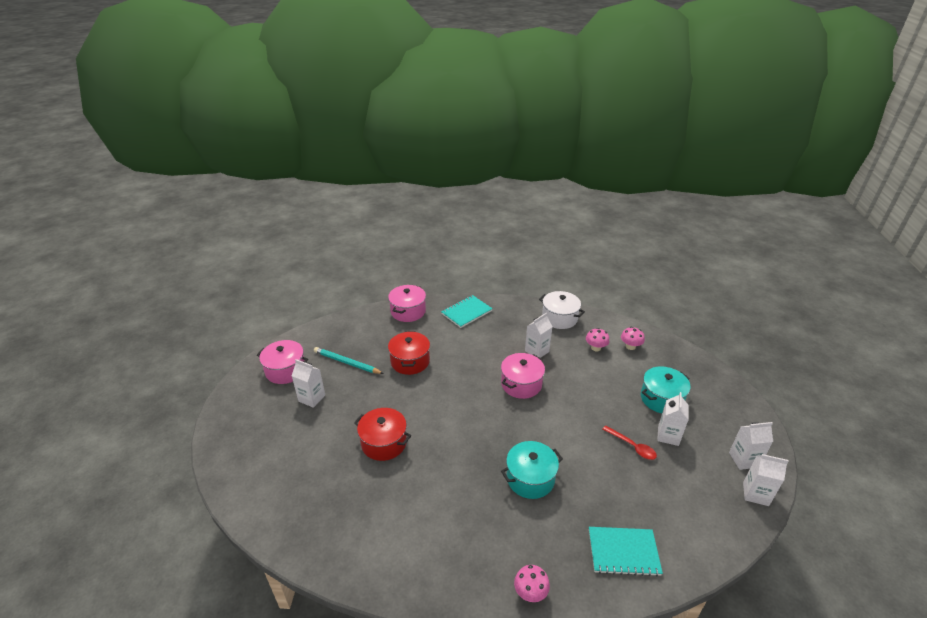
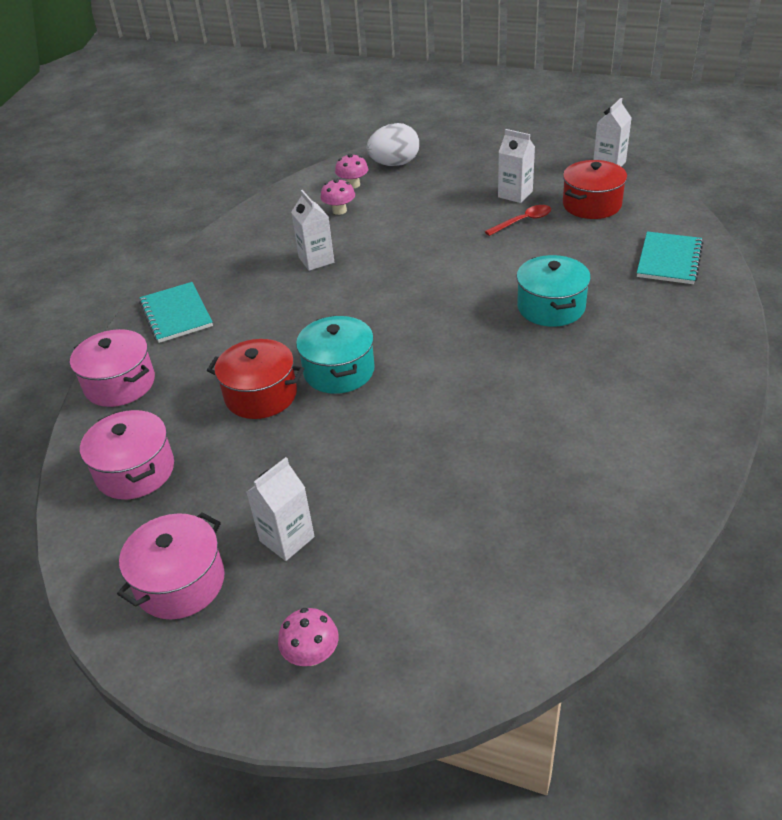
camera: 70 degrees left, 5 degrees up
turquoise pencil [314,347,384,374] -> none
red pot [354,408,411,461] -> red pot moved to [563,160,627,219]
pink pot [501,353,545,399] -> pink pot moved to [80,410,174,500]
pink mushroom [514,565,550,602] -> pink mushroom moved to [278,608,339,666]
white pot [539,291,585,329] -> none
turquoise pot [641,366,691,413] -> turquoise pot moved to [296,316,375,394]
white carton [729,422,773,470] -> none
none -> white egg [366,123,419,166]

